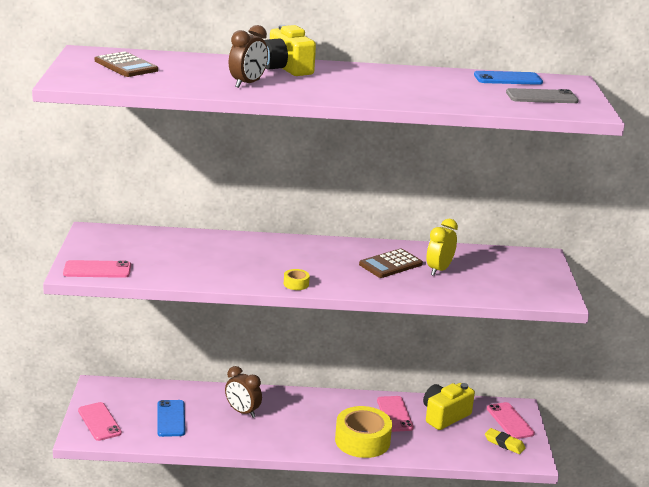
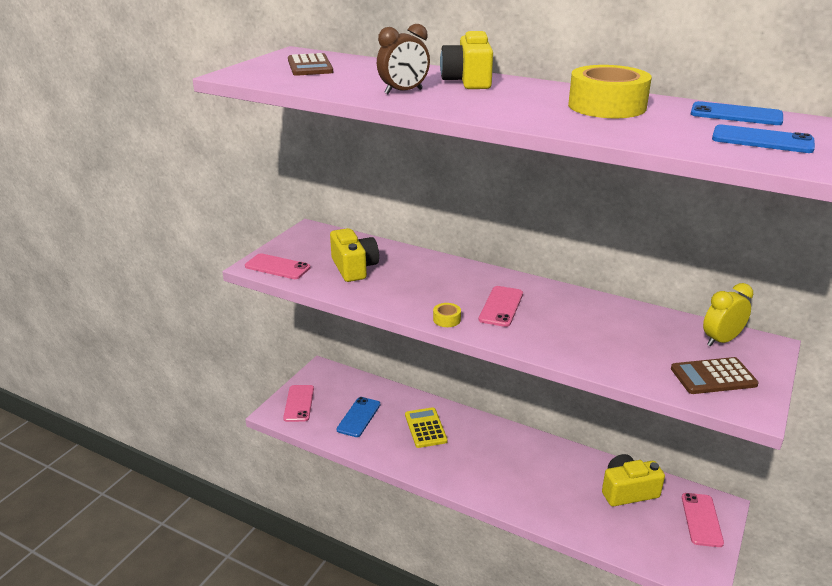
camera: 30 degrees right, 5 degrees up
brown clock [225,366,262,418] -> yellow calculator [405,407,448,448]
yellow tape [335,406,392,458] -> yellow tape moved to [568,65,652,118]
brown calculator [359,248,423,278] -> brown calculator moved to [671,357,759,394]
pink phone [377,396,414,432] -> pink phone moved to [479,286,523,327]
yellow clock [426,219,458,276] -> yellow clock moved to [703,283,753,346]
yellow eraser [485,428,525,454] -> none
grey phone [506,88,579,103] -> blue phone [712,125,815,153]
none -> yellow camera [330,228,379,282]

